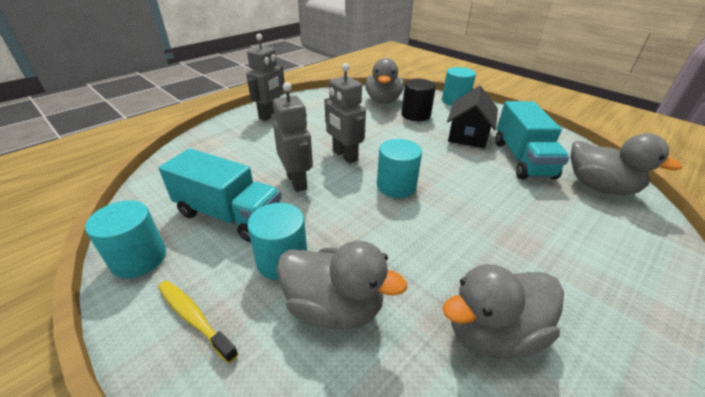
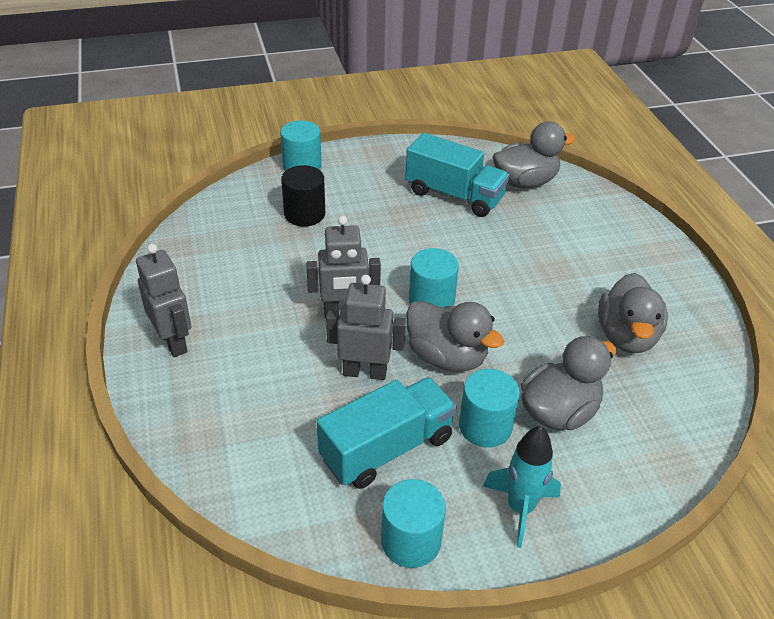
camera: 60 degrees left, 5 degrees up
yellow toothbrush [158,281,238,363] -> turquoise rocket [483,426,561,548]
grey duck [366,58,404,104] -> grey duck moved to [406,300,504,372]
black house [447,86,498,148] -> none

